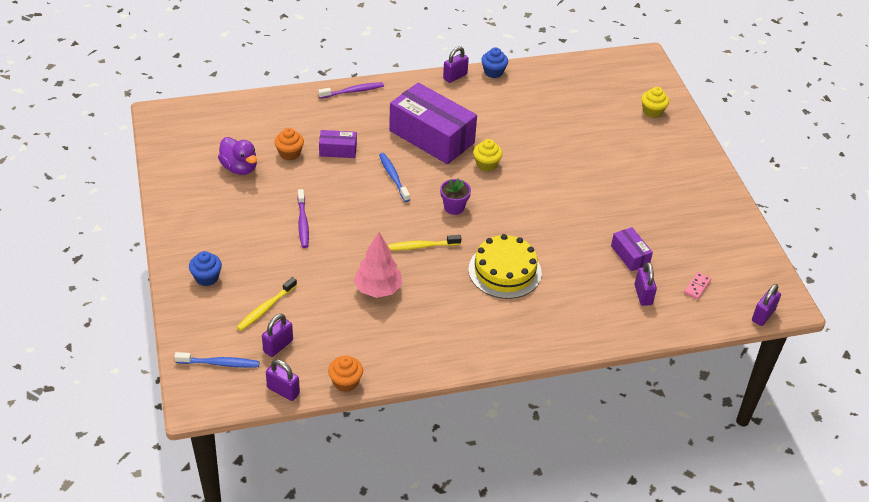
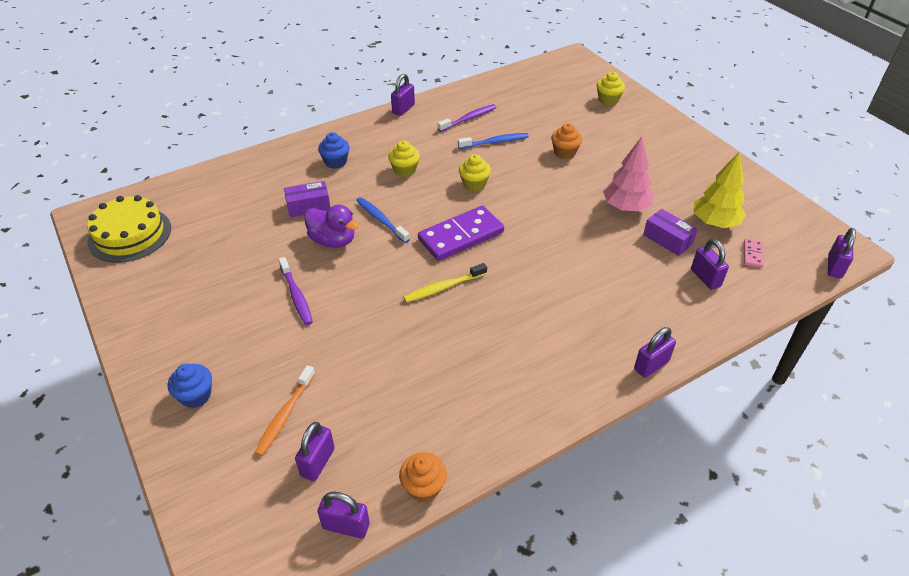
camera: 15 degrees left, 0 degrees up
blue toothbrush [174,352,260,368] -> blue toothbrush moved to [458,133,529,149]
purple duck [218,137,257,175] -> purple duck moved to [304,205,359,248]
yellow toothbrush [237,277,297,331] -> orange toothbrush [254,365,315,456]
orange cupcake [275,128,304,160] -> orange cupcake moved to [551,123,582,159]
purple toothbrush [318,82,384,99] -> purple toothbrush moved to [438,104,497,132]
pink tree [354,232,402,298] -> pink tree moved to [603,137,654,211]
purple box [389,83,477,164] -> yellow cupcake [388,140,420,177]
purple flower pot [440,178,471,215] -> purple domino [418,206,504,261]
yellow cake [468,234,542,299] -> yellow cake moved to [87,195,171,263]
blue cupcake [481,47,508,78] -> blue cupcake moved to [318,132,350,169]
none -> purple padlock [634,327,676,378]
none -> yellow tree [694,152,746,228]

